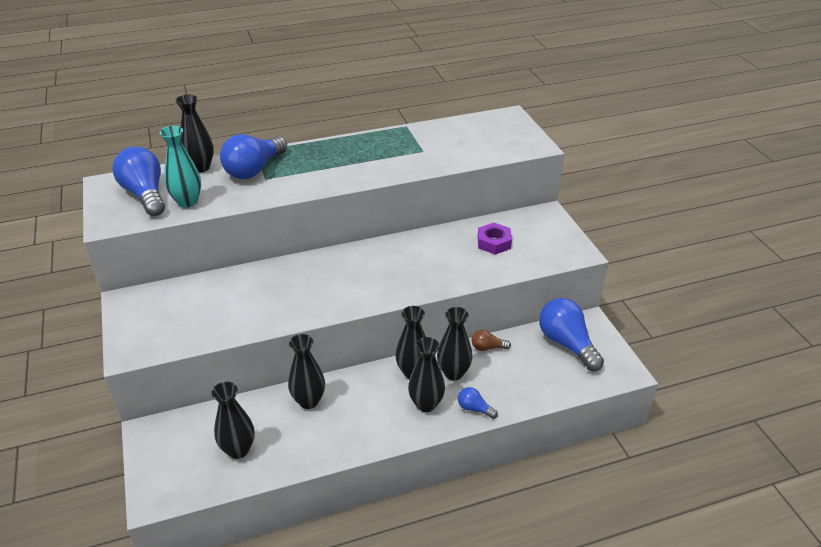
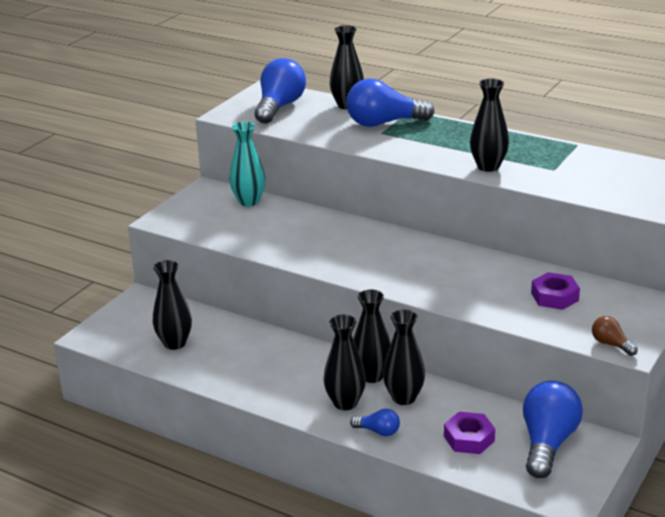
camera: 50 degrees right, 10 degrees down
turquoise vase [160,126,201,207] -> turquoise vase moved to [230,122,265,206]
black vase [288,334,325,409] -> black vase moved to [470,78,509,172]
blue light bulb [458,387,498,419] -> blue light bulb turned 120 degrees clockwise [350,409,400,436]
brown light bulb [471,330,511,351] -> brown light bulb moved to [592,316,638,356]
none -> purple nut [444,412,495,454]

